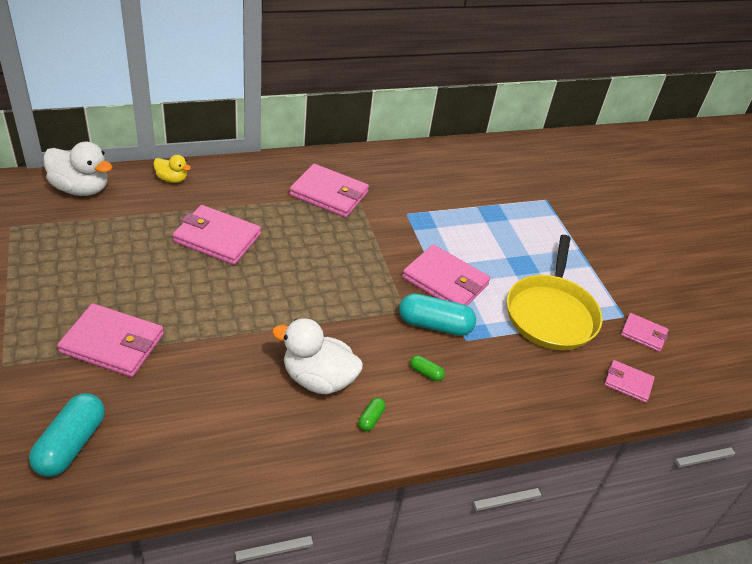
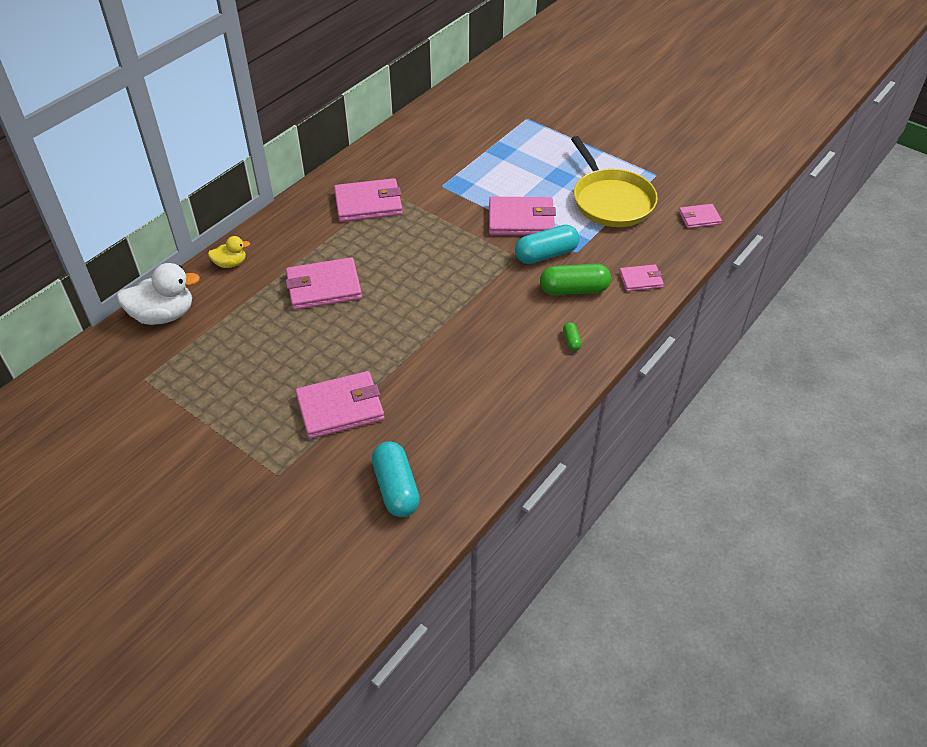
camera: 30 degrees left, 5 degrees up
white duck [272,318,363,394] -> none
green capsule [410,355,445,381] -> green capsule [540,264,611,295], size x2.18
pink wallet [621,313,669,352] -> pink wallet moved to [619,265,664,291]

